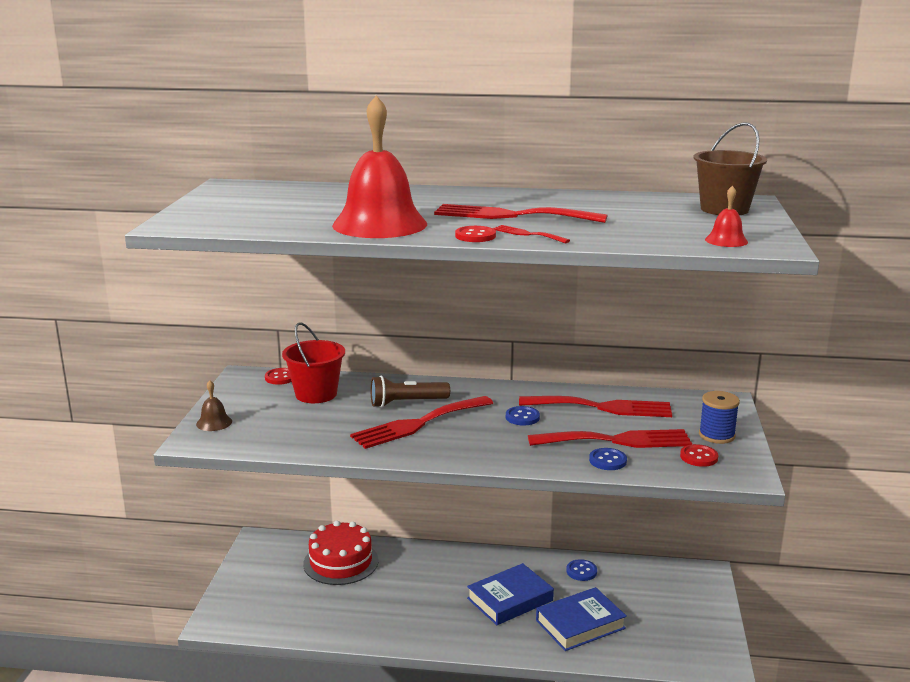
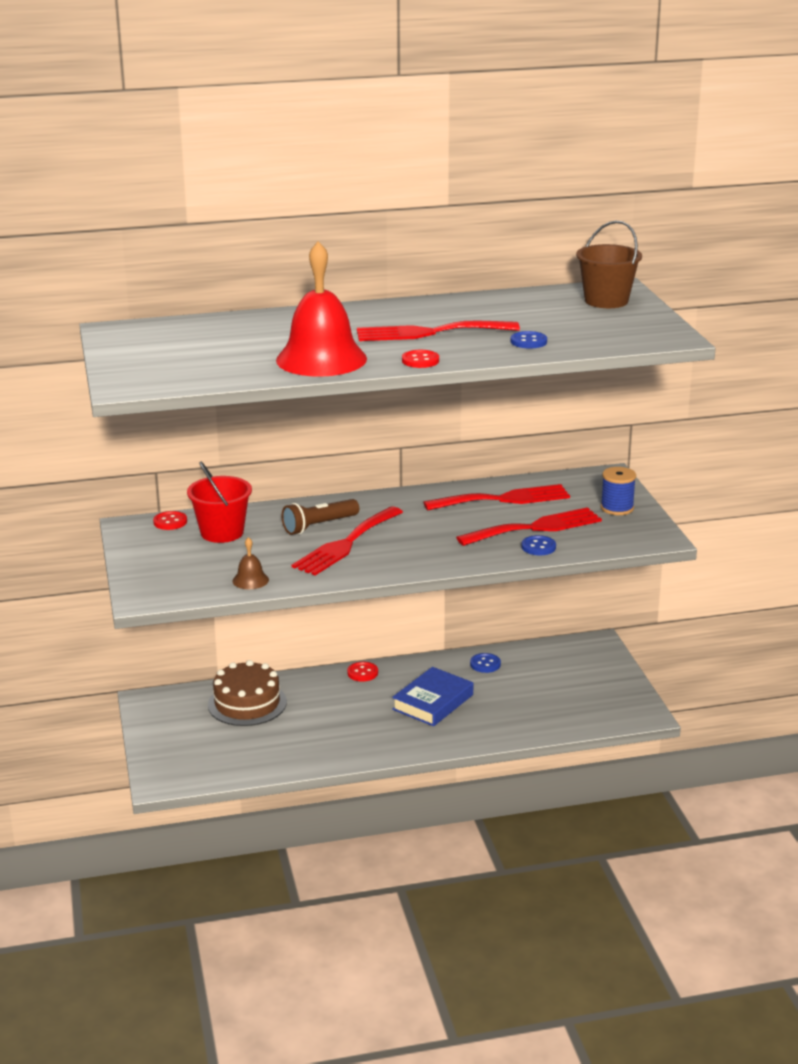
camera: 20 degrees left, 5 degrees up
brown bell [196,380,232,431] -> brown bell moved to [233,537,269,589]
red cake [303,521,379,585] -> brown cake [208,660,287,726]
red fork [493,225,570,243] -> none
blue button [506,406,540,425] -> blue button moved to [511,331,547,349]
blue book [536,587,627,651] -> none
red button [680,444,718,467] -> red button moved to [347,662,378,682]
red bell [705,185,748,247] -> none

